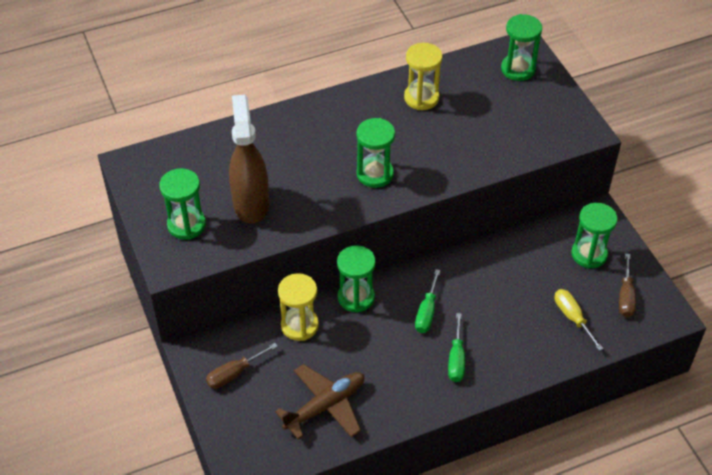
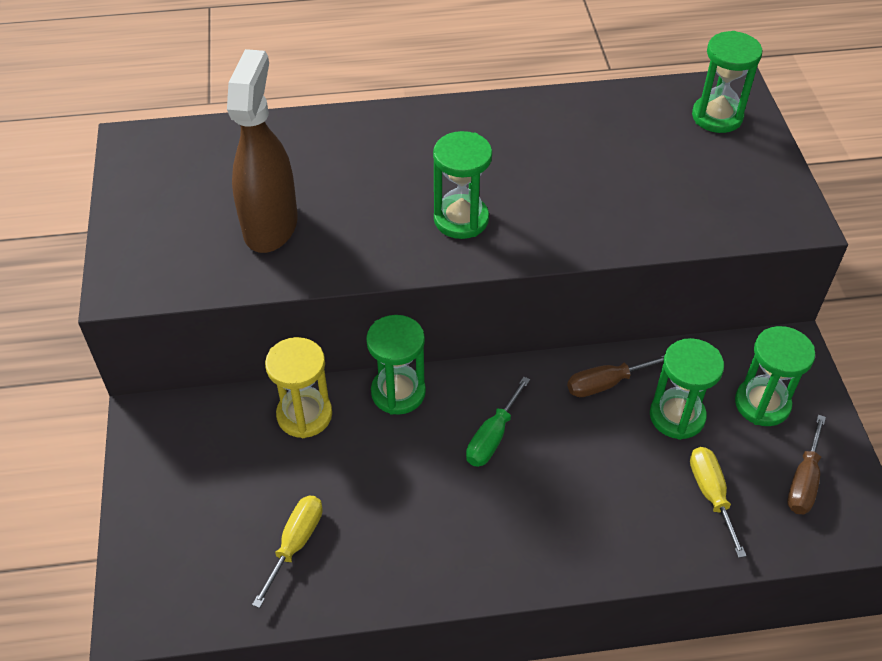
camera: 15 degrees right, 0 degrees up
green hourglass [159,168,206,240] -> green hourglass moved to [650,338,724,440]
brown screwdriver [206,343,278,389] -> brown screwdriver moved to [567,355,665,397]
brown plane [275,364,364,439] -> yellow screwdriver [252,496,323,608]
yellow hourglass [404,43,443,110] -> none
green screwdriver [448,313,465,382] -> none

